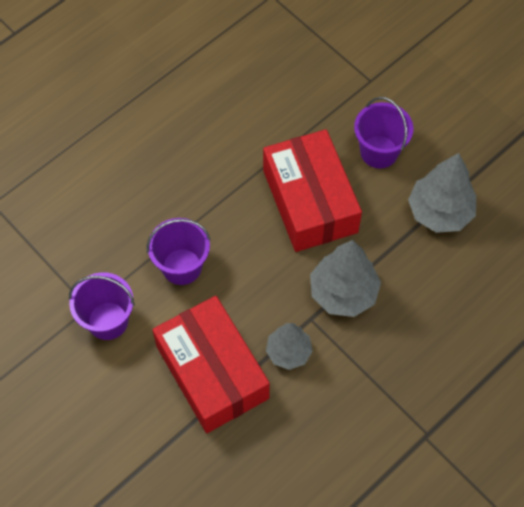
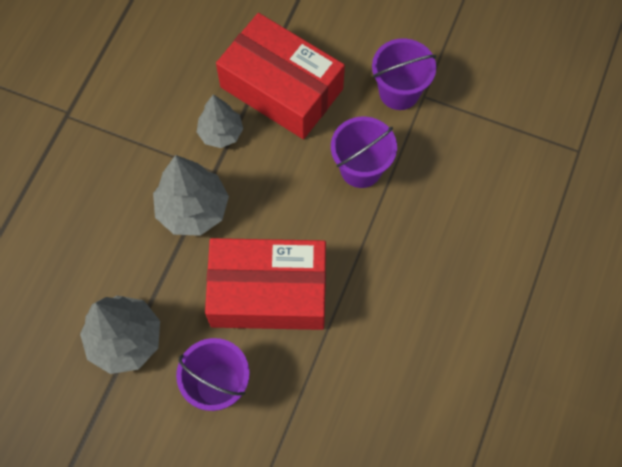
camera: 155 degrees right, 5 degrees up
red box [263,129,362,252] -> red box turned 45 degrees counterclockwise [205,238,326,330]

